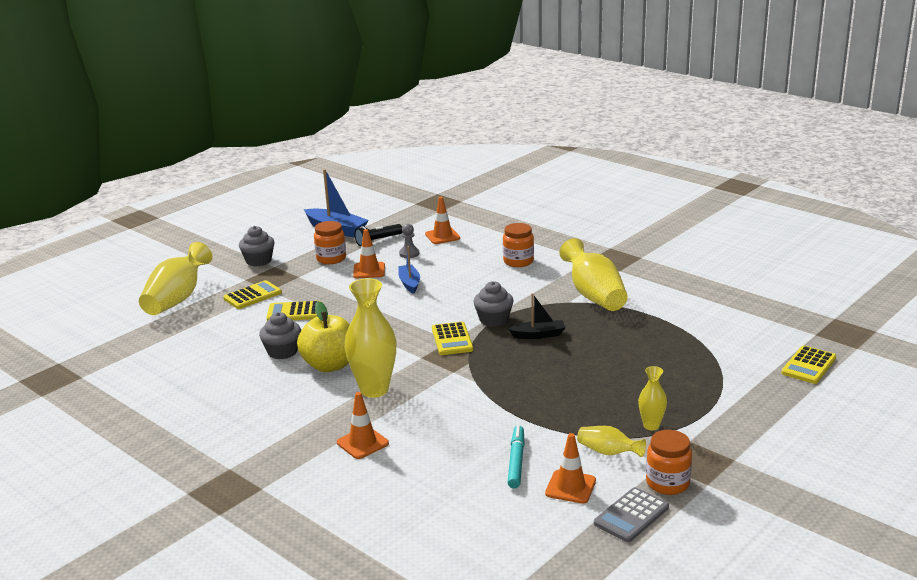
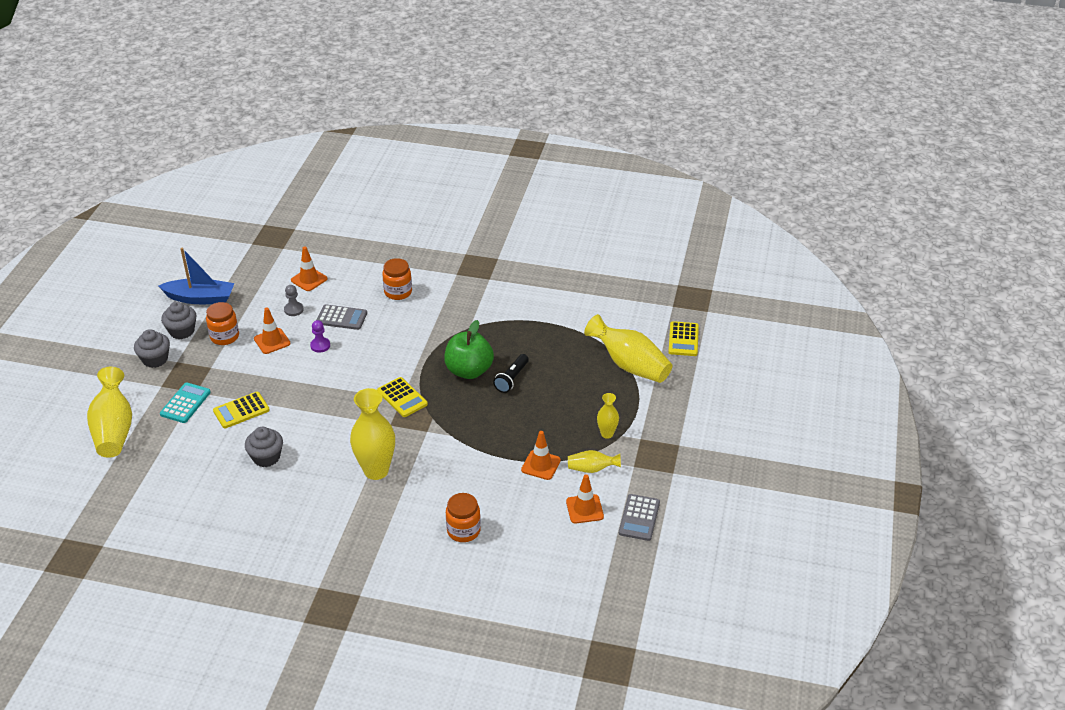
camera: 30 degrees left, 15 degrees up
yellow calculator [223,280,282,309] -> turquoise calculator [160,382,211,423]
yellow apple [297,301,350,372] -> none
orange traffic cone [337,392,389,459] -> orange traffic cone moved to [521,431,561,480]
black flashlight [354,224,402,246] -> black flashlight moved to [493,354,529,393]
blue boat [398,246,420,294] -> purple pawn [310,320,330,353]
grey cupcake [473,281,513,327] -> grey cupcake moved to [161,302,196,339]
turquoise marker [507,425,525,488] -> none
black boat [508,293,566,339] -> green apple [444,320,494,379]
yellow vase [559,238,628,311] -> yellow vase moved to [584,314,672,383]
orange jar [646,430,692,495] -> orange jar moved to [446,493,481,542]
none -> grey calculator [317,304,367,330]

